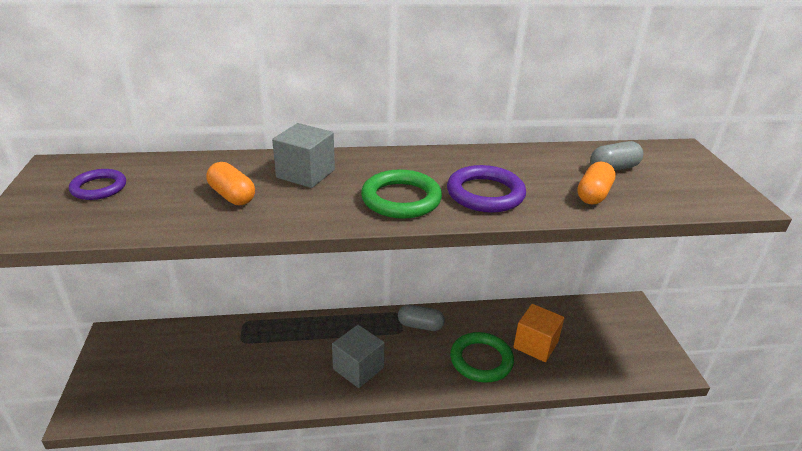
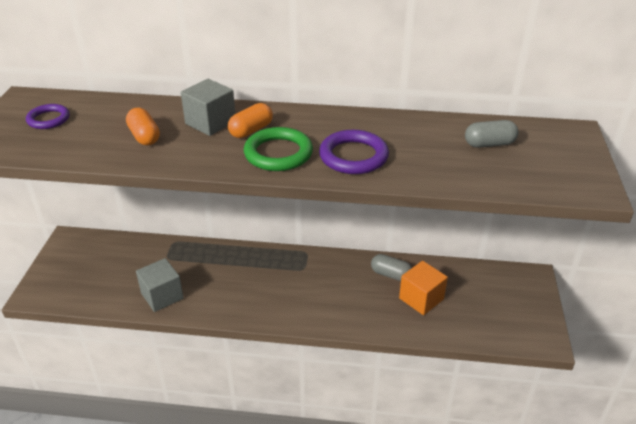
camera: 15 degrees right, 5 degrees up
grey cube [332,325,385,388] -> grey cube moved to [136,258,184,312]
grey capsule [398,305,445,331] -> grey capsule moved to [371,254,412,281]
green ring [450,332,514,383] -> none
orange capsule [577,162,616,205] -> orange capsule moved to [228,103,273,138]

